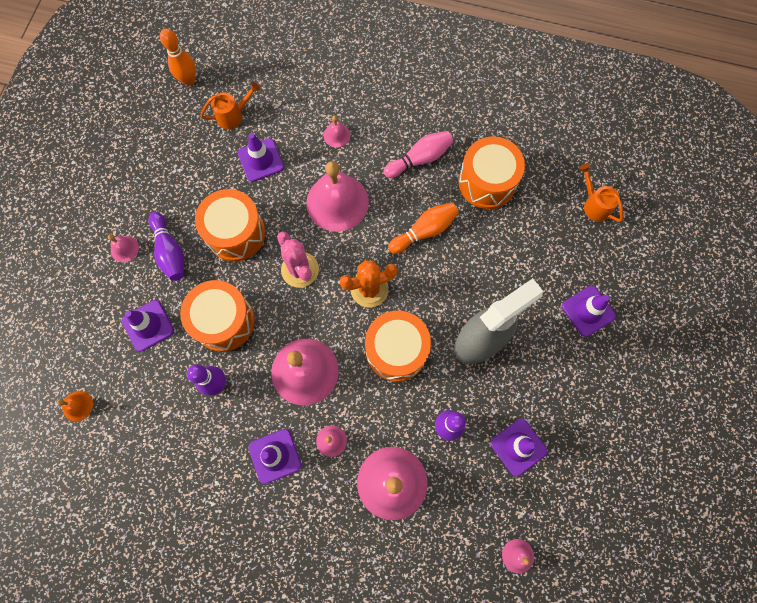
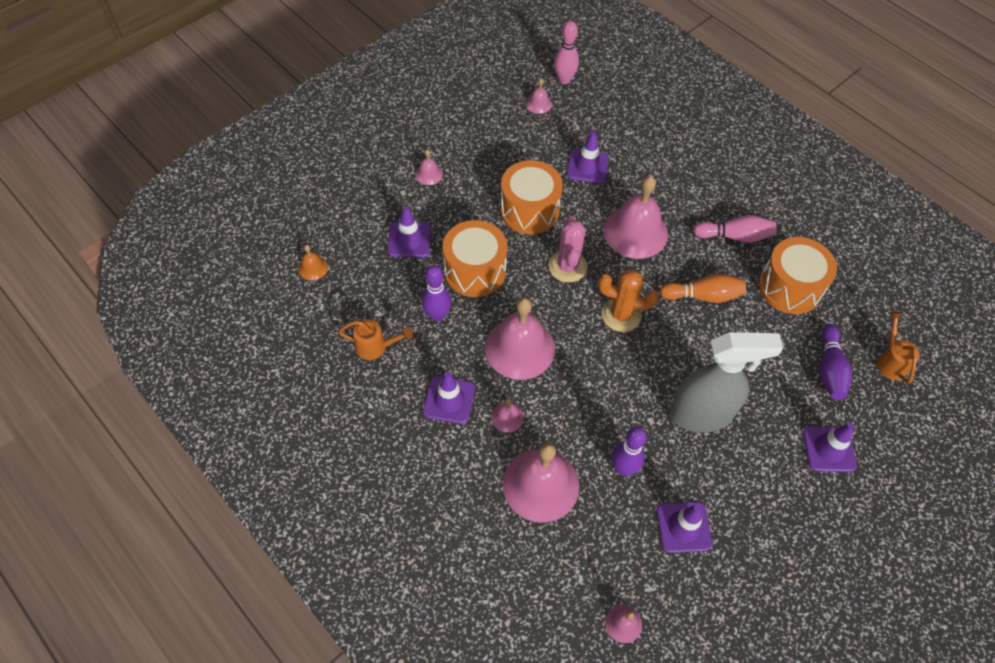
camera: 30 degrees right, 15 degrees down
purple bowling pin [149,212,184,281] -> purple bowling pin moved to [820,324,852,400]
orange bowling pin [160,28,196,86] -> pink bowling pin [554,21,579,84]
orange watering can [200,82,260,129] -> orange watering can moved to [339,320,413,360]
pink bell [324,115,350,148] -> pink bell moved to [526,78,552,114]
orange drum [365,311,431,382] -> none

